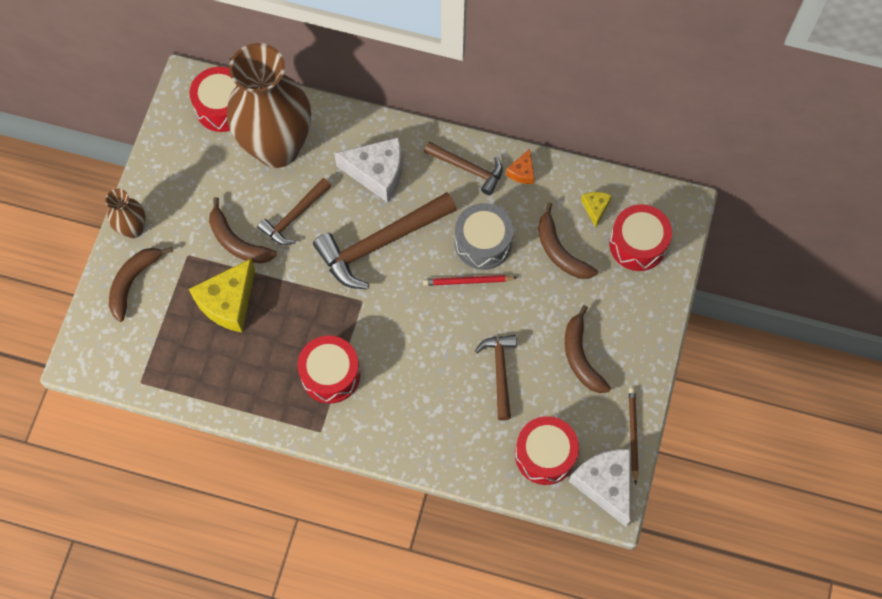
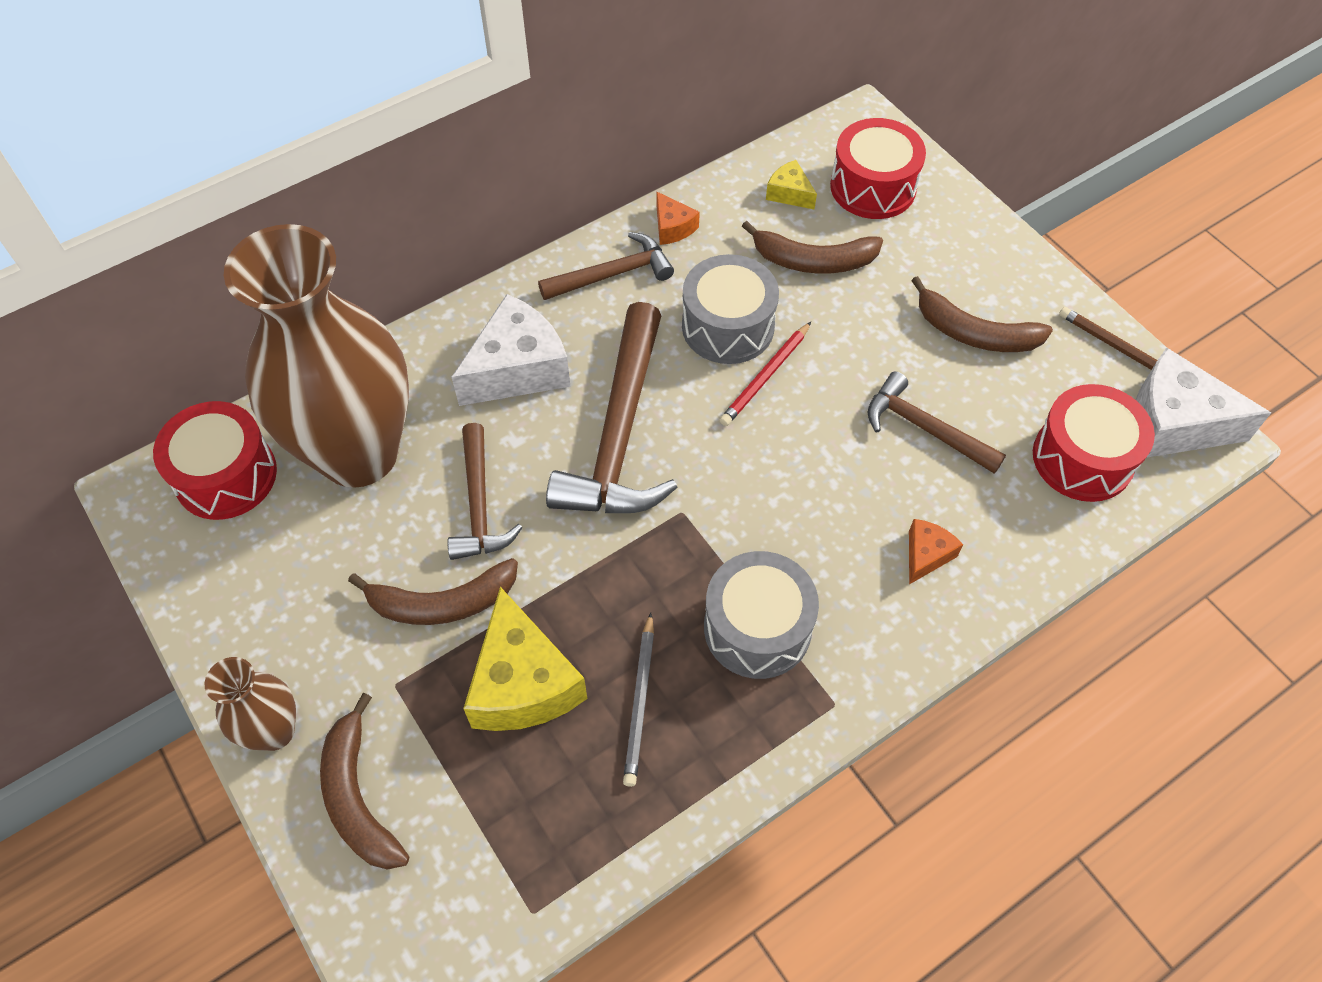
camera: 50 degrees left, 10 degrees down
red drum [298,336,360,404] -> grey drum [704,551,819,679]
none -> grey pencil [623,612,654,787]
none -> orange cheese [909,519,963,584]

